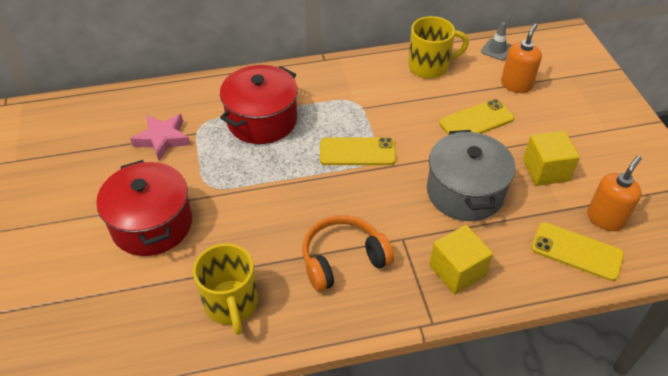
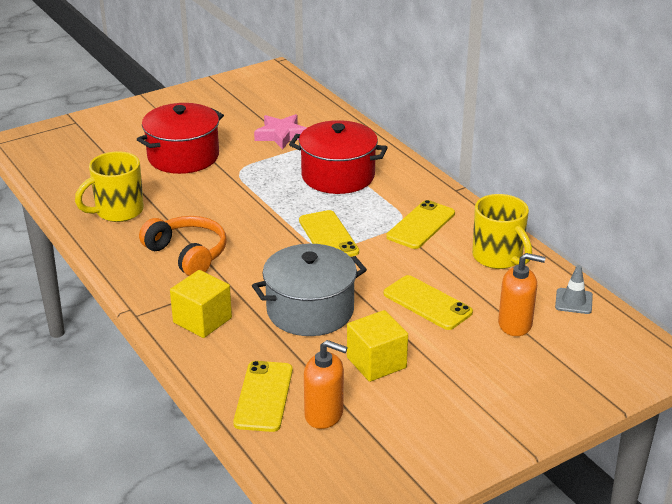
camera: 70 degrees right, 15 degrees down
none -> yellow phone [386,200,455,249]

